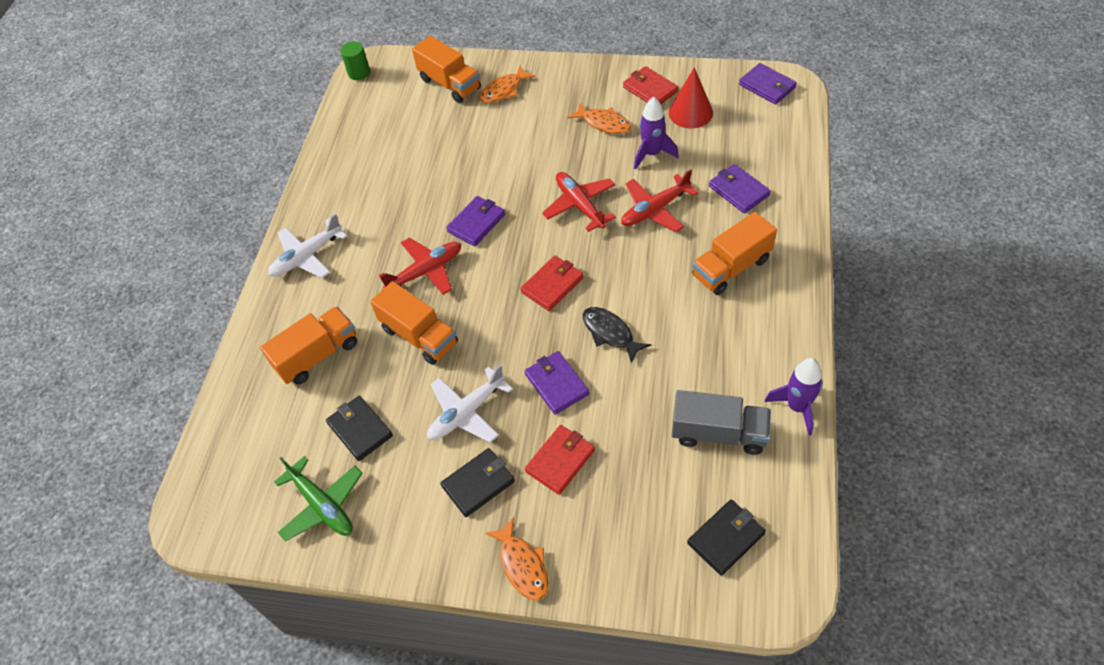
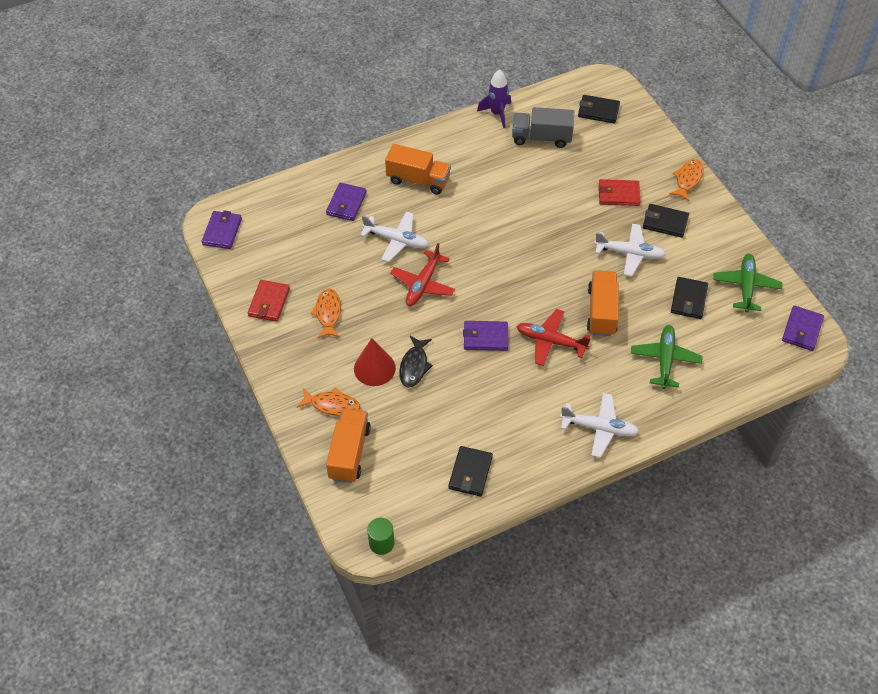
camera: 130 degrees left, 0 degrees up
orange truck [260,306,357,385] -> green plane [631,325,703,389]
red wallet [520,256,584,311] -> none
purple wallet [525,351,589,415] -> purple wallet moved to [782,305,824,351]
black fish [583,307,651,363] -> black fish moved to [399,336,433,387]
red plane [621,169,698,232] -> white plane [360,211,429,262]
purple rocket [634,97,678,170] -> none
red cone [669,67,713,128] -> red cone moved to [354,338,396,386]
grey truck [672,390,771,455] -> grey truck turned 60 degrees counterclockwise [512,107,574,148]
none -> black wallet [448,446,493,496]

